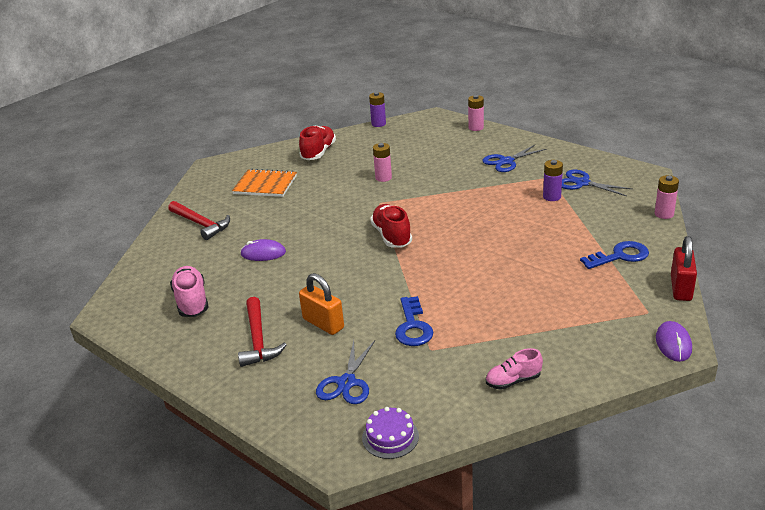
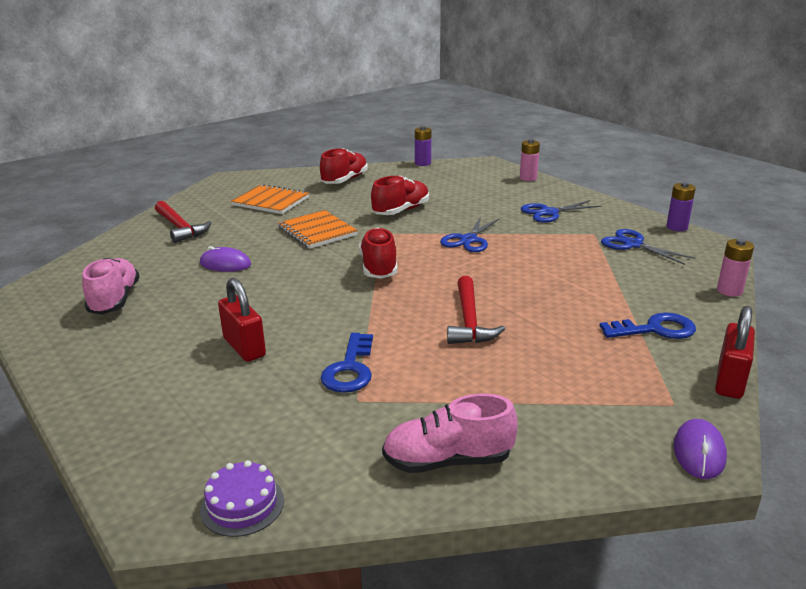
camera: 10 degrees right, 5 degrees down
red hammer [238,297,287,367] -> red hammer moved to [447,276,505,344]
orange padlock [299,273,344,335] -> red padlock [218,278,266,362]
blue scissors [316,340,375,404] -> blue scissors moved to [440,217,500,252]
pink battery [373,143,392,182] -> red shoe [371,176,429,215]
pink shoe [486,348,543,390] -> pink shoe [382,394,518,473], size x1.53
purple battery [543,160,563,201] -> purple battery moved to [666,182,696,231]
none -> orange notebook [278,210,358,249]

